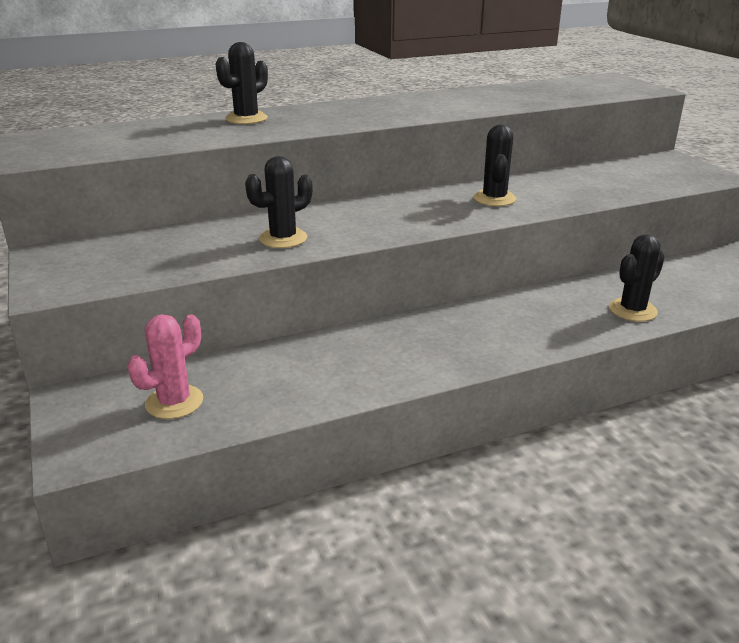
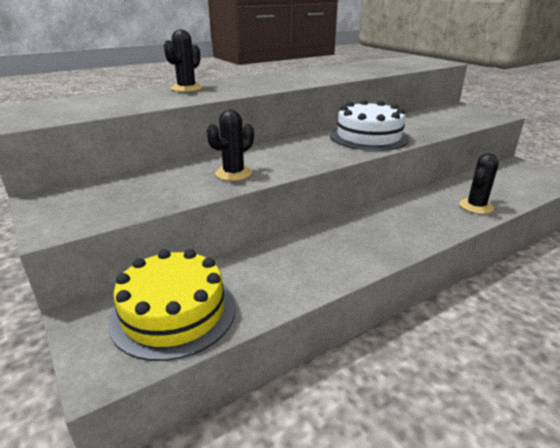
camera: 10 degrees left, 0 degrees up
pink cactus [128,314,203,419] -> yellow cake [108,249,236,361]
black cactus [473,124,516,206] -> white cake [330,100,409,151]

